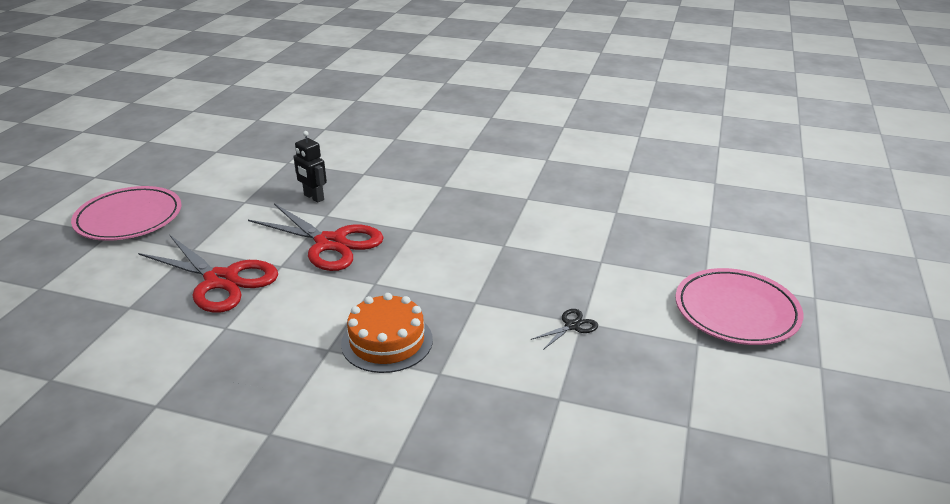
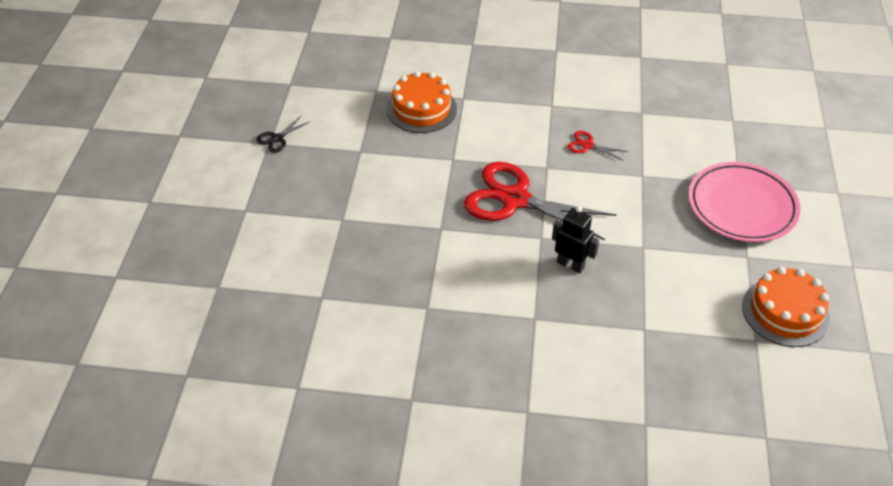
camera: 170 degrees right, 15 degrees up
red scissors [138,235,278,313] -> red scissors [568,131,628,161], size x0.42
pink plate [675,268,803,345] -> none
none -> orange cake [742,267,830,347]

